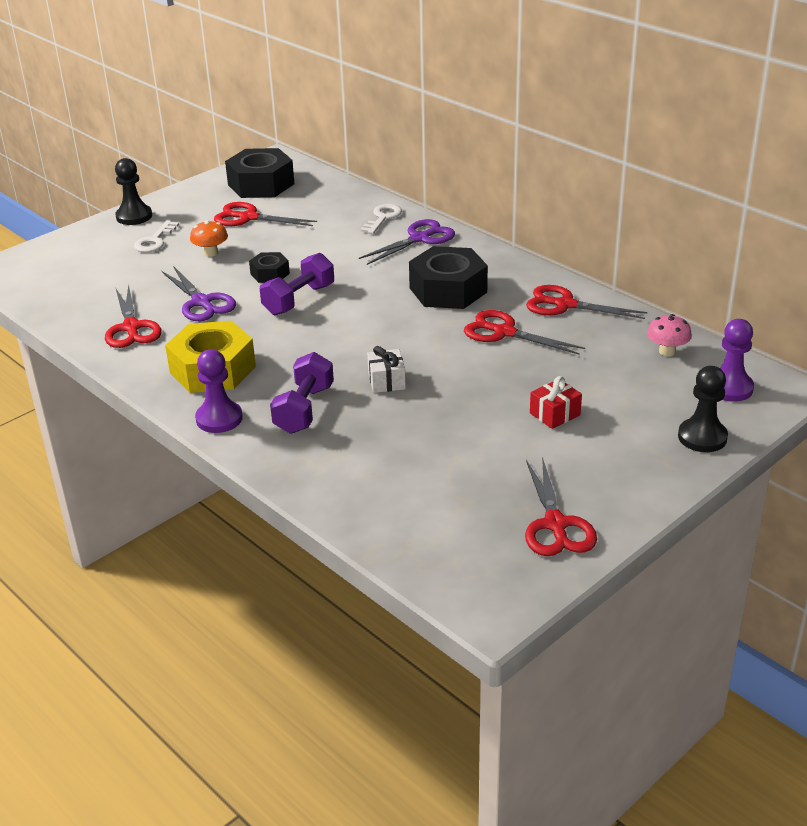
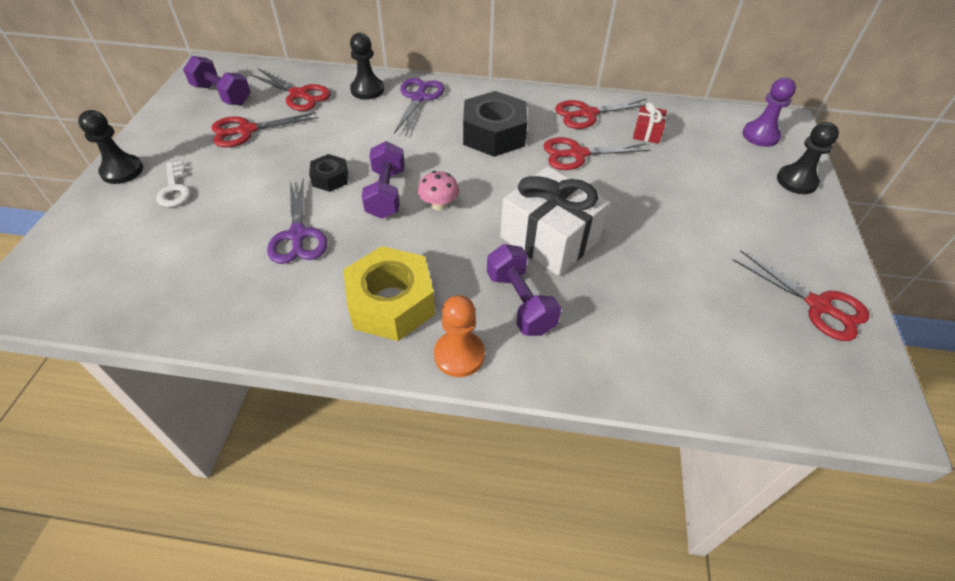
camera: 40 degrees left, 15 degrees up
red scissors [105,285,161,348] -> red scissors moved to [250,69,331,111]
purple scissors [162,266,236,321] -> purple scissors turned 60 degrees clockwise [267,178,327,264]
orange mushroom [190,220,228,257] -> none
purple pawn [195,349,243,433] -> orange pawn [434,295,485,377]
black nut [225,148,294,198] -> purple dumbbell [183,56,251,105]
white key [361,204,402,234] -> black pawn [350,33,384,100]
white gift [367,346,406,393] -> white gift [500,166,610,276], size x2.16
red gift [530,376,582,429] -> red gift moved to [633,102,667,144]
pink mushroom [647,314,692,356] -> pink mushroom moved to [418,171,459,210]

